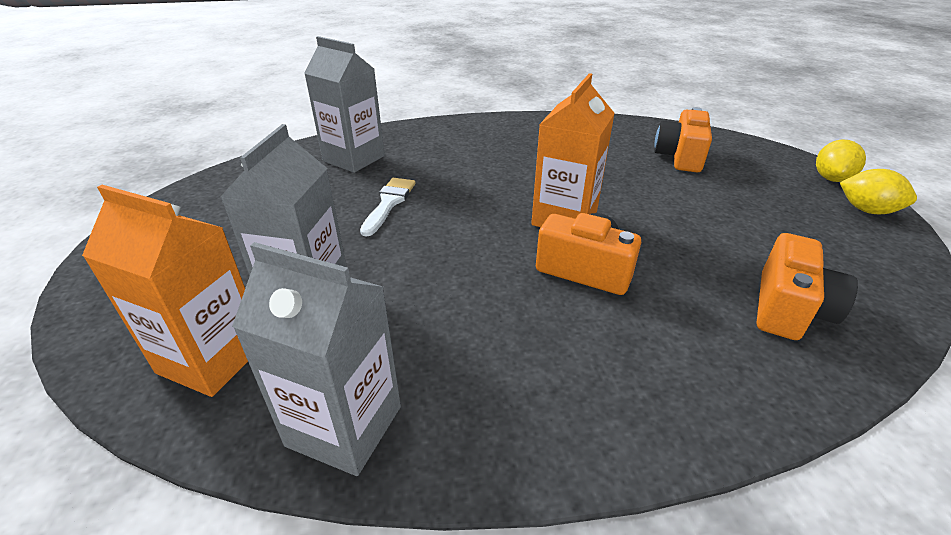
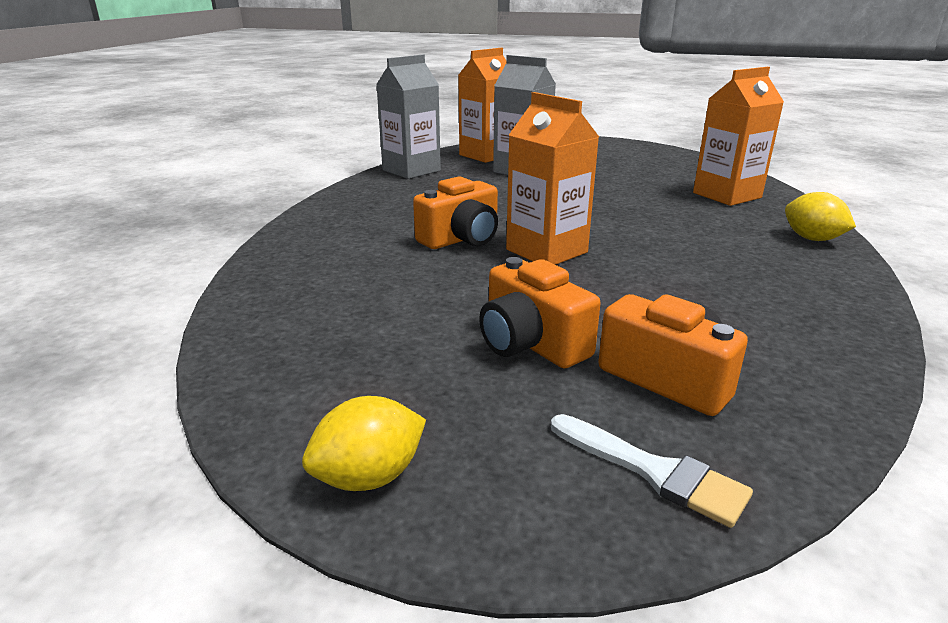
camera: 115 degrees right, 10 degrees down
grey carton [304,36,385,173] -> orange carton [693,67,784,206]
white brush [360,178,415,236] -> white brush moved to [551,414,753,528]
orange camera [757,233,858,340] -> orange camera moved to [479,257,601,368]
yellow lemon [816,140,866,182] -> yellow lemon moved to [785,192,856,241]

